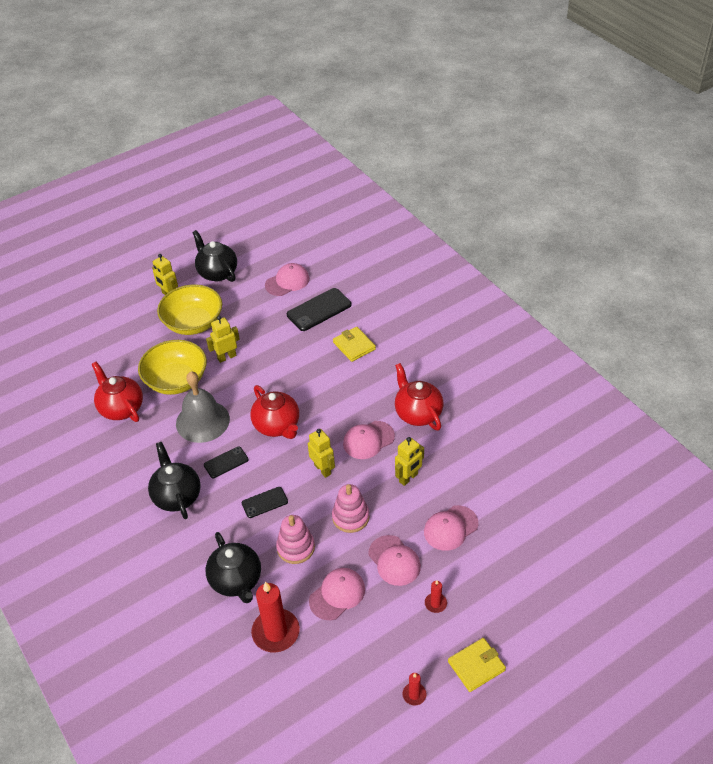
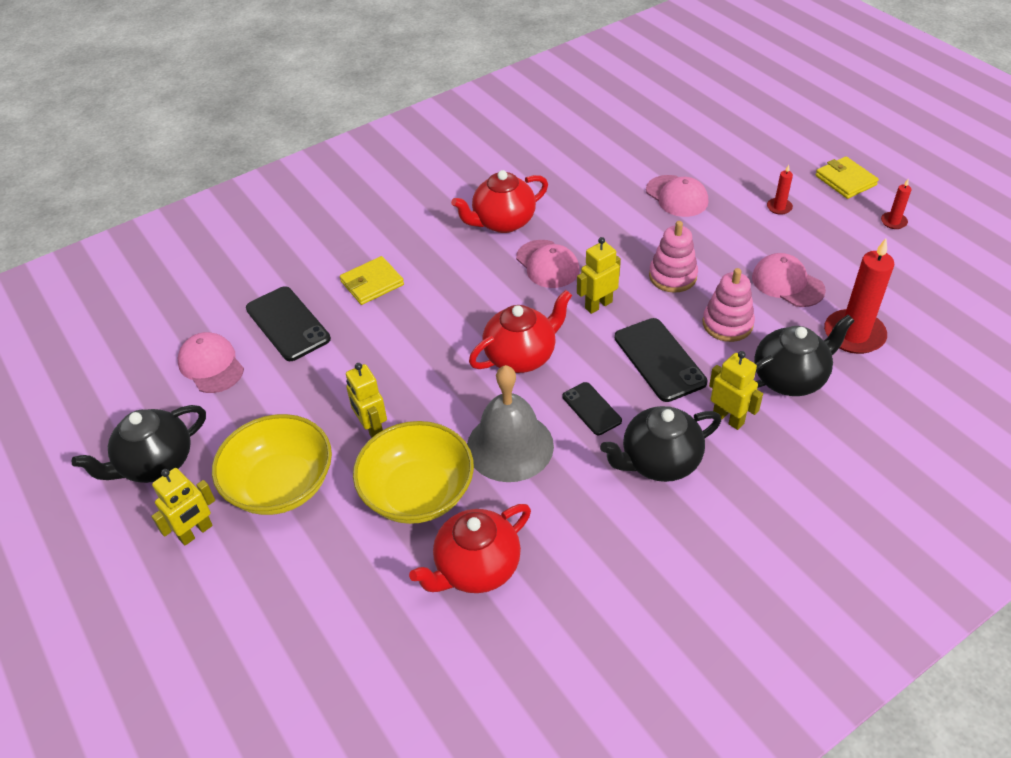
camera: 90 degrees left, 0 degrees up
black phone [242,487,288,518] -> black phone [615,318,707,402], size x1.68
pink cap [369,535,421,586] -> none
yellow robot [395,437,424,486] -> yellow robot moved to [709,351,763,430]

